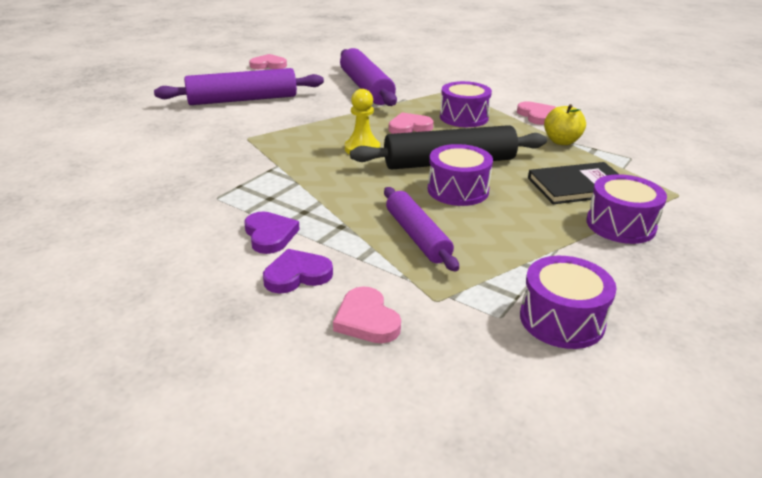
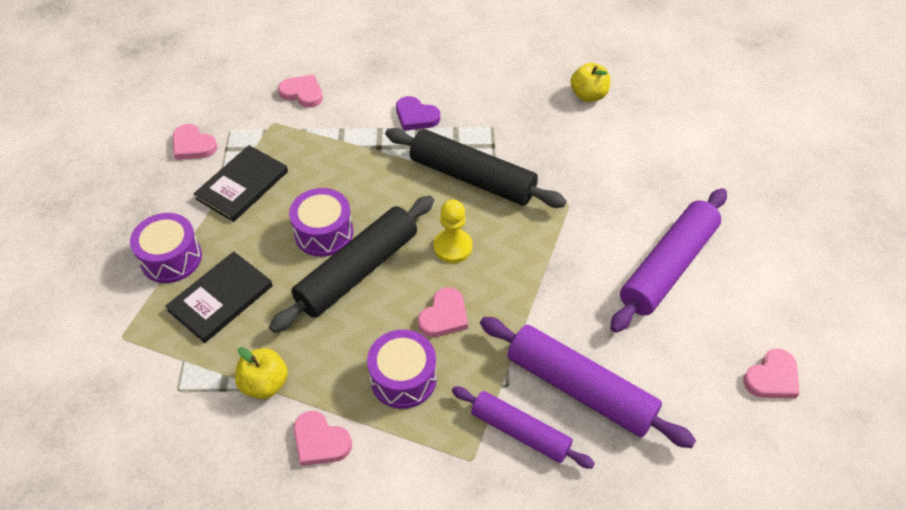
camera: 145 degrees right, 20 degrees up
purple heart [263,249,333,294] -> none
purple rolling pin [384,187,459,272] -> purple rolling pin moved to [452,386,595,469]
purple drum [520,256,617,349] -> pink heart [173,124,217,160]
none -> black book [193,145,288,222]
none -> black rolling pin [385,128,567,208]
none -> yellow apple [570,63,610,102]

